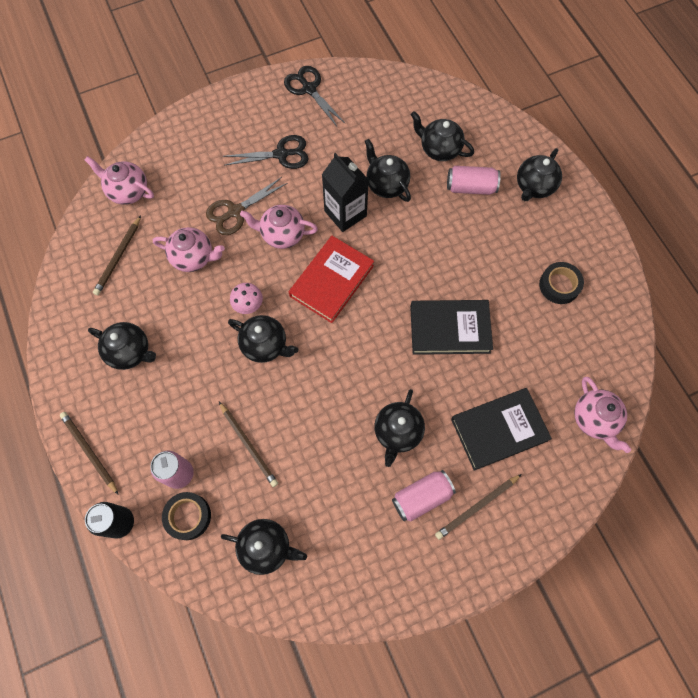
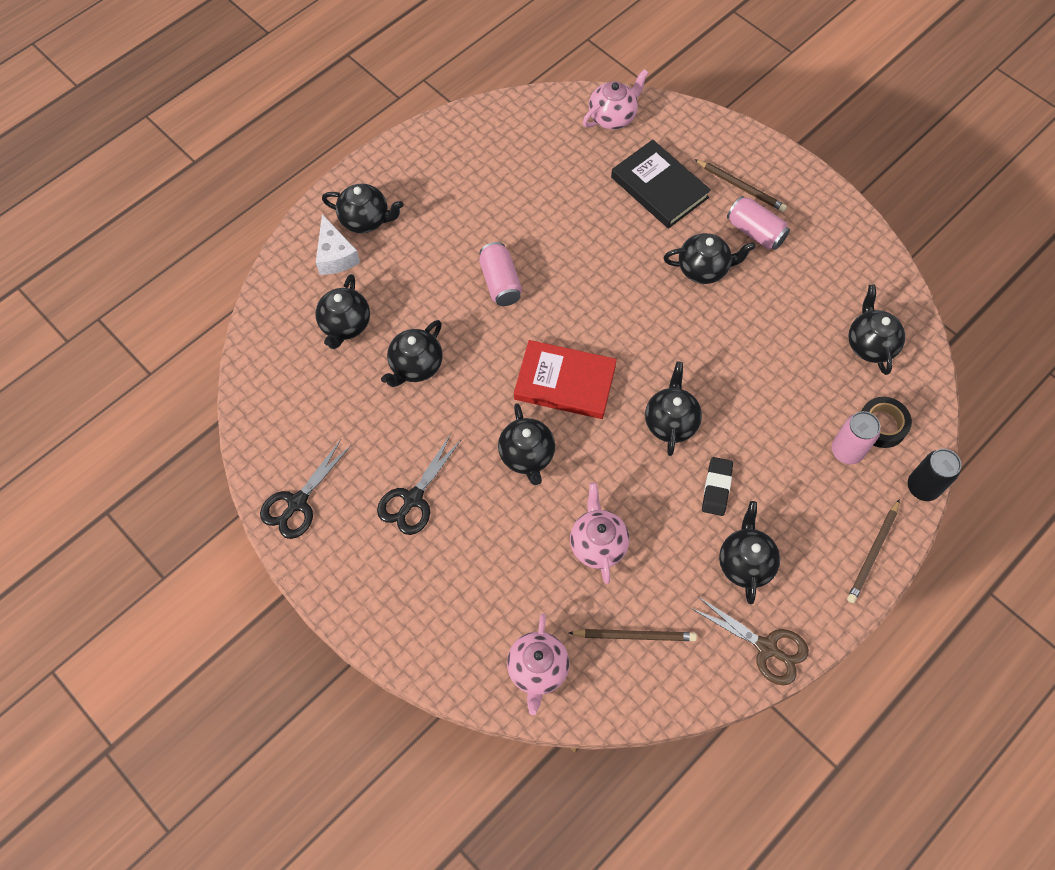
camera: 110 degrees left, 5 degrees down
brown scissors [206,177,287,235] -> brown scissors moved to [691,596,809,685]
brown pencil [219,402,278,487] -> none
black scissors [223,135,309,169] -> black scissors turned 120 degrees counterclockwise [377,434,462,535]
pink mushroom [230,283,263,314] -> none
pink teapot [240,205,318,249] -> black teapot [498,403,555,485]
black carton [322,153,369,232] -> none
black book [410,300,493,355] -> none
pink can [447,166,501,195] -> pink can moved to [479,242,522,306]
black tape [539,262,584,304] -> none
none -> white cheese [316,214,360,275]
none -> black eraser [702,457,733,516]

